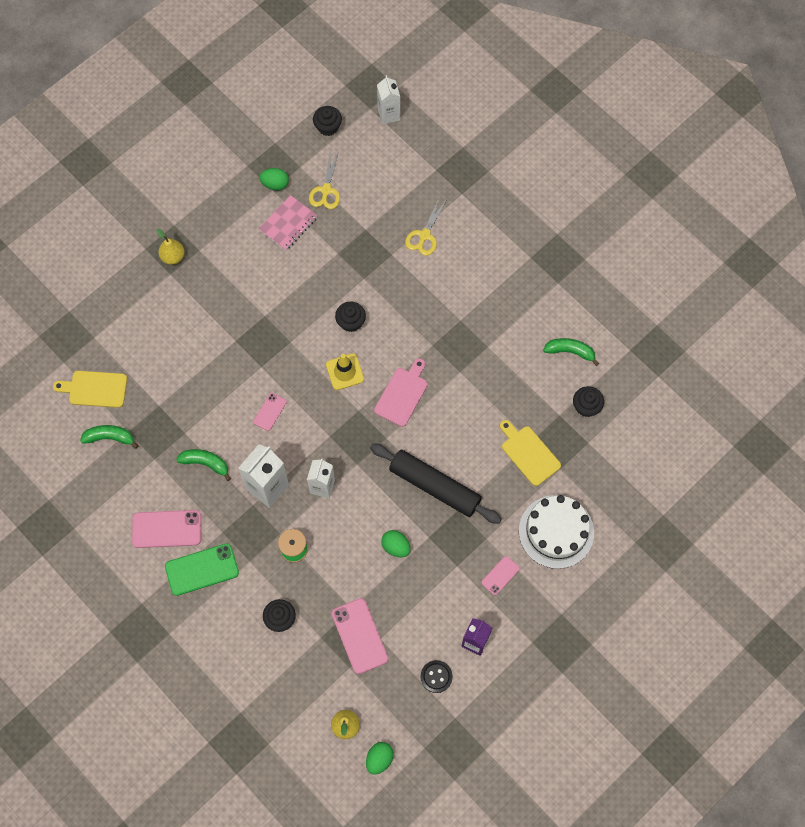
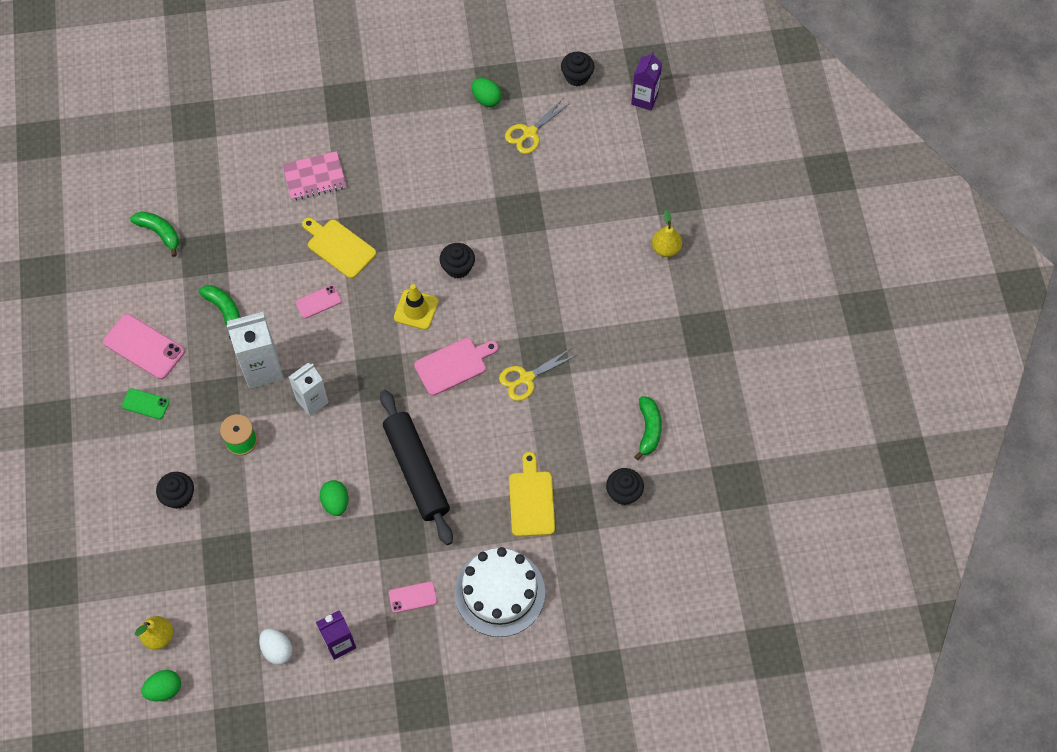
camera: 35 degrees right, 5 degrees down
yellow cutting board [53,371,127,408] -> yellow cutting board moved to [302,218,376,279]
yellow pear [156,229,185,265] -> yellow pear moved to [652,210,682,257]
green phone [165,543,239,596] -> green phone [122,388,169,419], size x0.56
pink notebook [259,195,318,250] -> pink notebook moved to [282,151,346,201]
pink phone [332,598,388,674] -> none
white carton [377,75,400,124] -> purple carton [631,51,662,111]
yellow scissors [405,198,447,256] -> yellow scissors moved to [499,348,577,401]
black button [420,660,453,693] -> white egg [259,628,293,665]
green banana [543,338,599,366] -> green banana turned 45 degrees clockwise [634,396,662,460]

